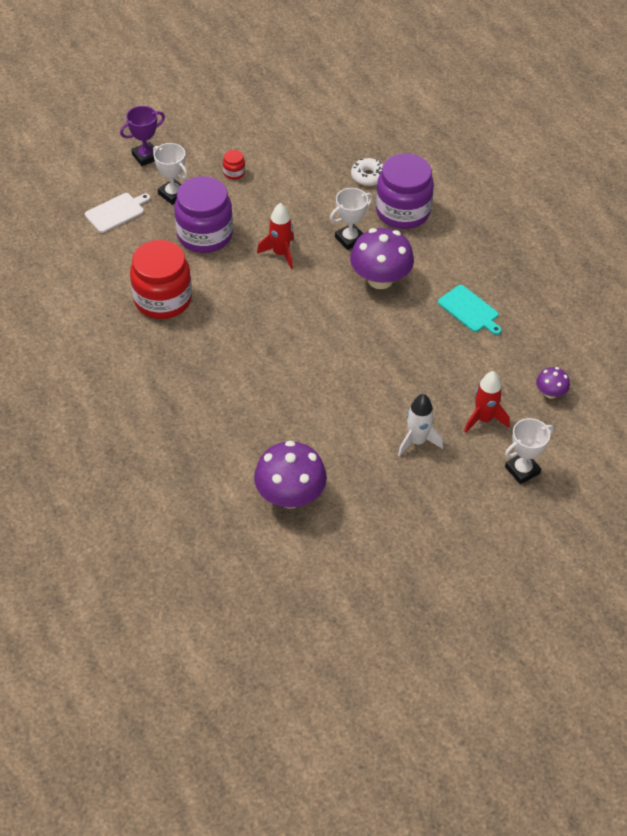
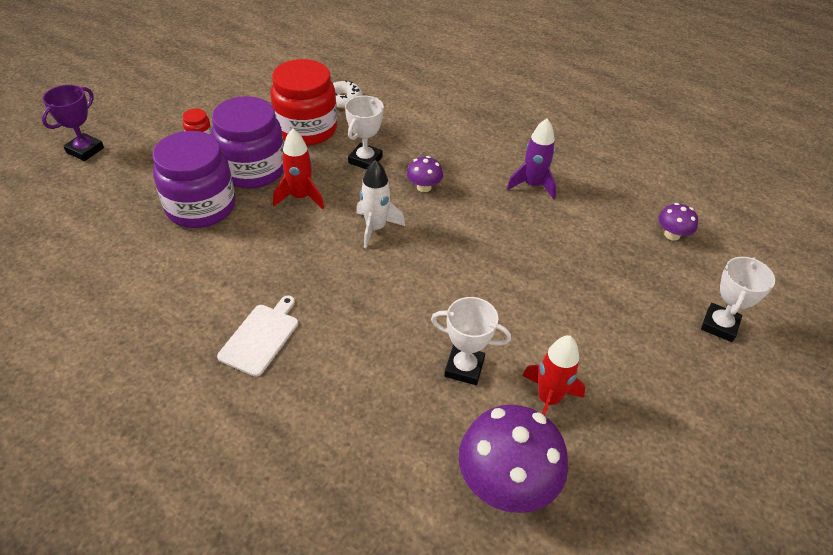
camera: 30 degrees left, 5 degrees down
white cutting board [85,193,150,233] -> white cutting board moved to [217,295,298,377]
red jar [130,240,192,319] -> red jar moved to [270,59,337,146]
white trophy [153,143,188,205] -> white trophy moved to [431,297,511,385]
purple mushroom [350,228,414,289] -> purple mushroom [407,156,443,192], size x0.50
purple jar [376,153,434,229] -> purple jar moved to [211,96,284,189]
white rocket [398,394,443,457] -> white rocket moved to [357,160,405,249]
turquoise cutting board [438,285,502,335] -> purple rocket [507,118,557,199]
red rocket [464,371,510,433] -> red rocket moved to [523,335,586,416]

